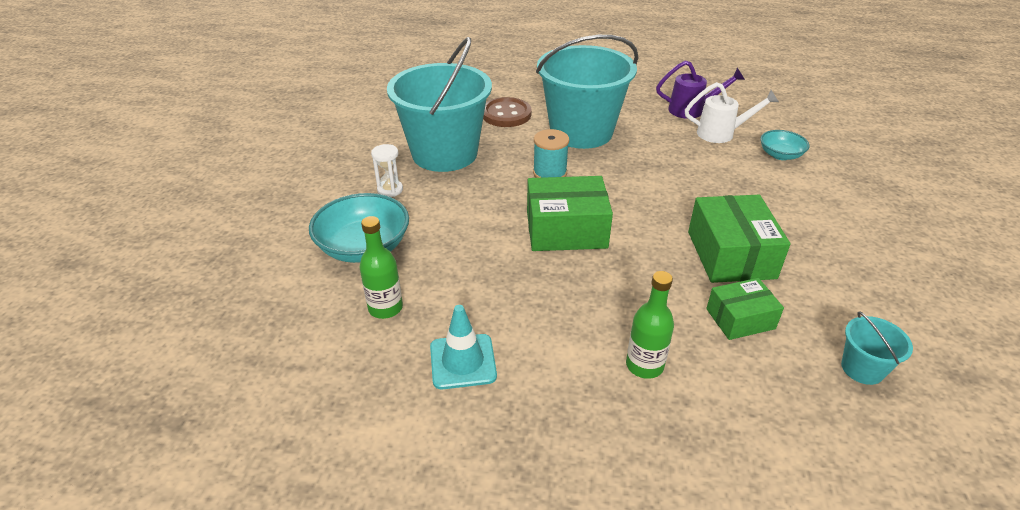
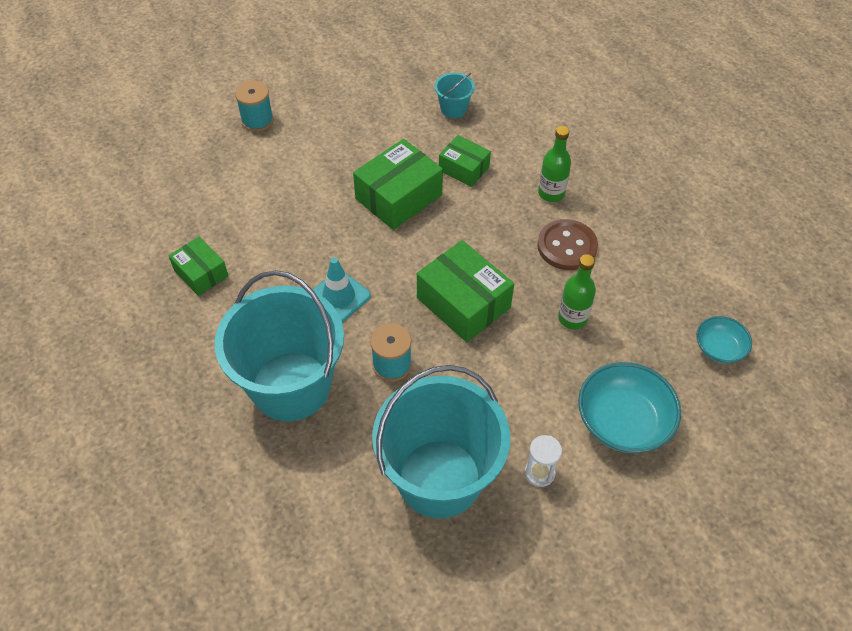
camera: 130 degrees left, 15 degrees up
green bottle [359,216,403,319] -> green bottle moved to [558,254,596,329]
turquoise traffic cone [430,305,497,389] -> turquoise traffic cone moved to [313,257,371,322]
brown button [483,97,531,127] -> brown button moved to [537,219,598,270]
purple watering can [656,60,745,119] -> none
white watering can [685,82,779,143] -> green box [169,237,228,296]
turquoise bowl [760,130,809,160] -> turquoise bowl moved to [696,316,752,364]
none -> turquoise spool [235,81,274,132]

